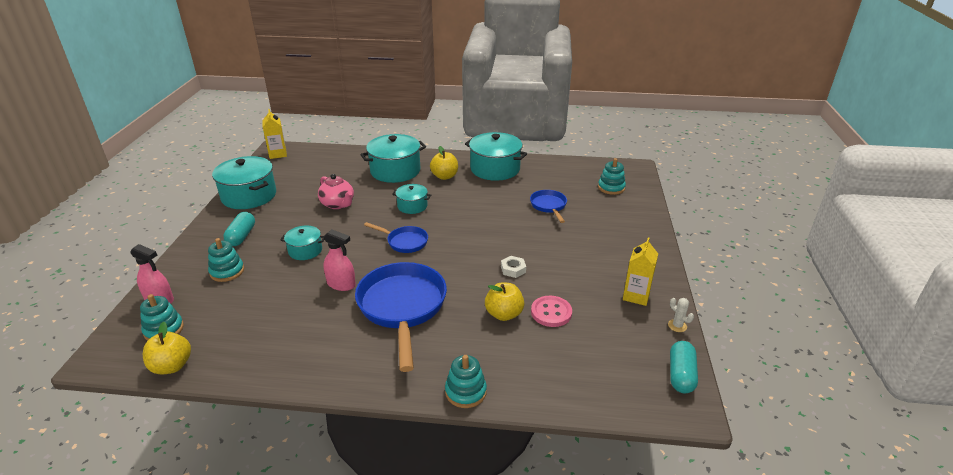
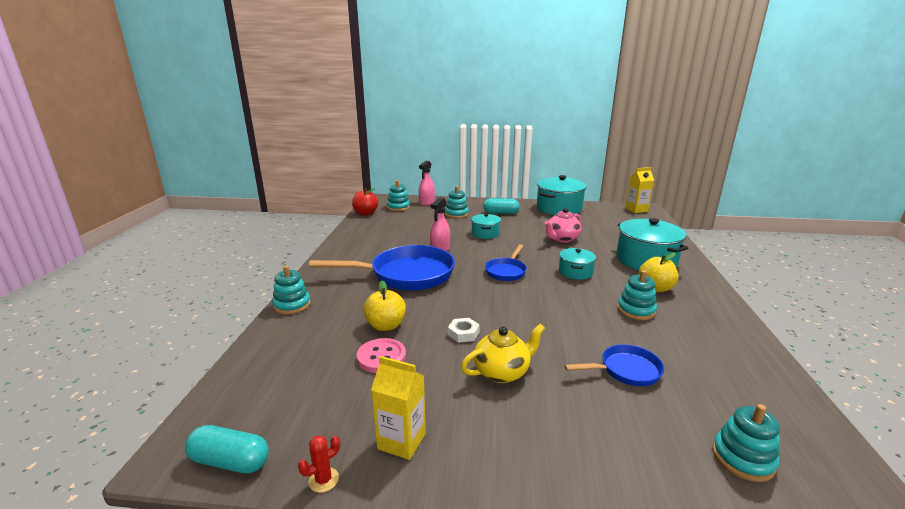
camera: 90 degrees right, 10 degrees down
yellow apple [143,322,191,374] -> red apple [352,188,378,215]
turquoise pot [465,132,527,181] -> none
white cactus [668,298,694,332] -> red cactus [298,435,340,493]
none -> yellow teapot [461,324,545,383]
none -> turquoise stacking toy [617,270,657,320]

